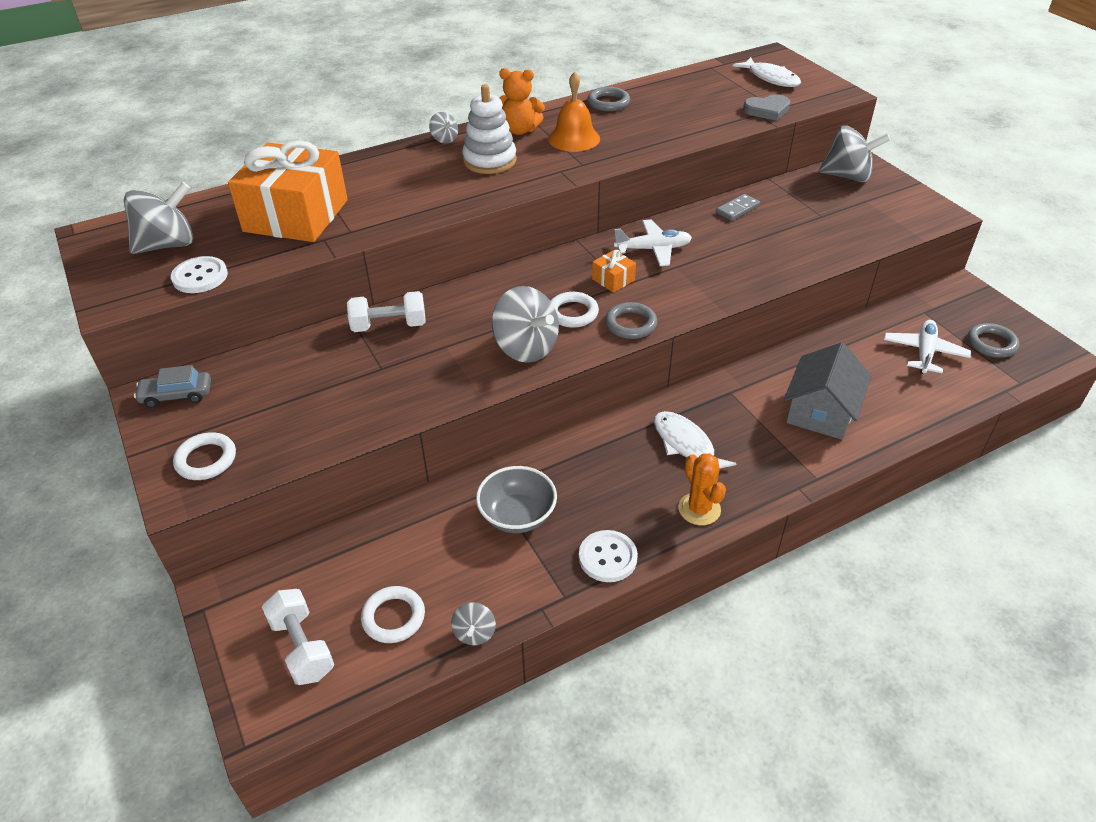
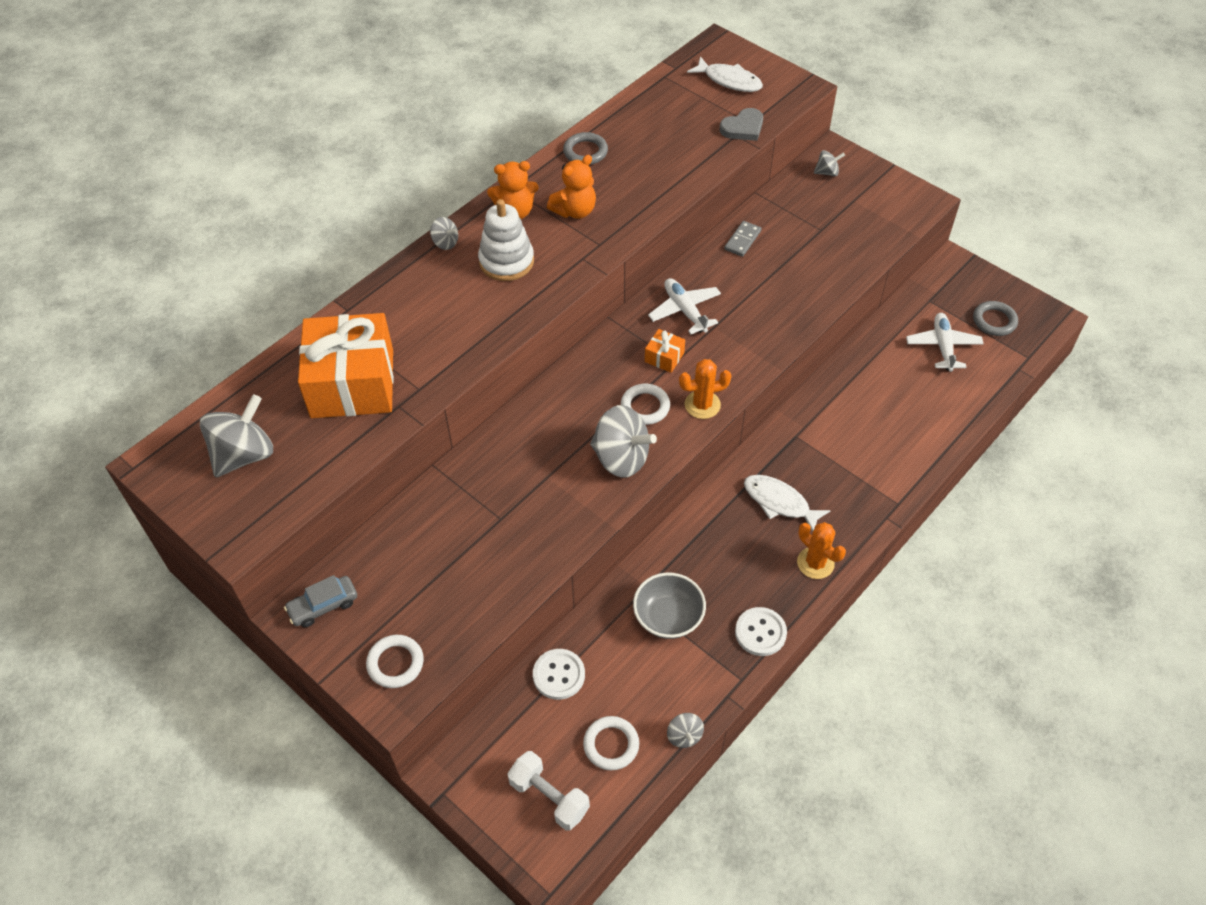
camera: 20 degrees left, 10 degrees up
white button [171,256,228,293] -> white button moved to [533,649,585,700]
white dumbbell [347,291,426,332] -> none
orange bell [548,72,600,152] -> orange teddy bear [547,155,596,219]
grey ring [605,302,657,339] -> orange cactus [679,359,731,419]
white plane [613,219,692,266] -> white plane turned 90 degrees counterclockwise [648,278,721,334]
grey house [784,342,871,440] -> none
grey spinning top [819,126,891,182] -> grey spinning top [814,150,845,176], size x0.49

